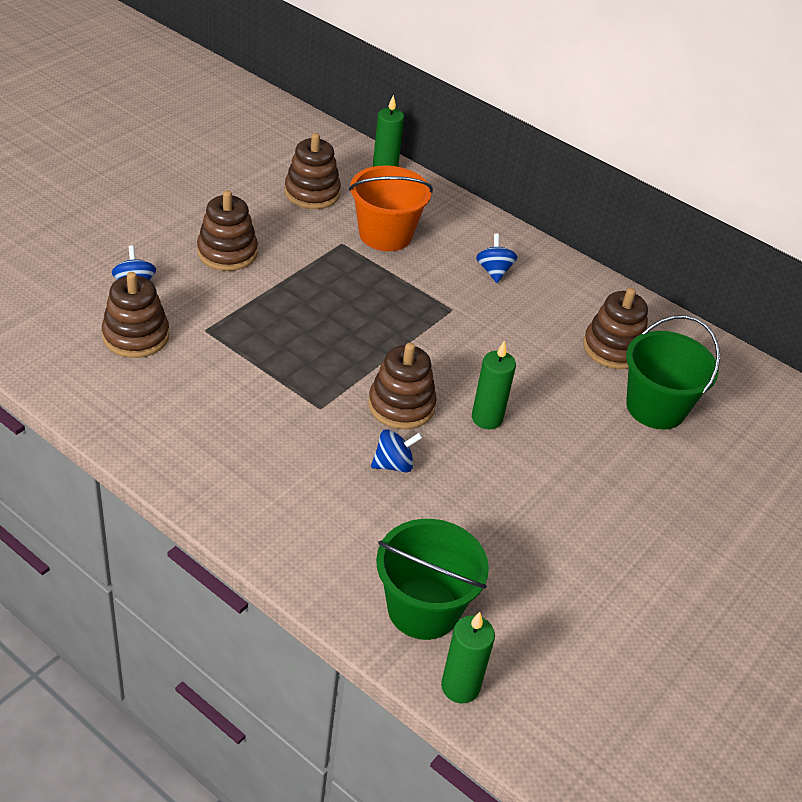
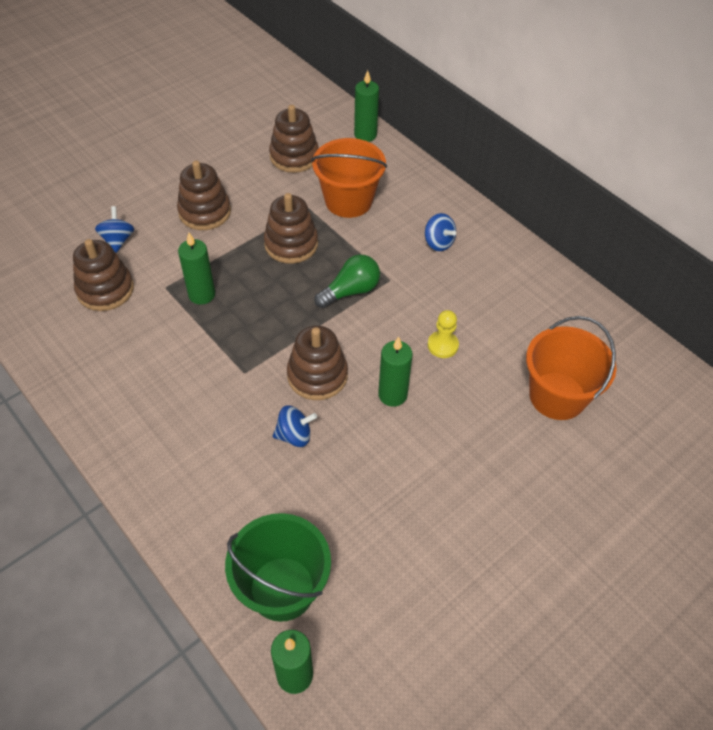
camera: 15 degrees right, 10 degrees up
blue spinning top [476,234,517,283] -> blue spinning top turned 135 degrees clockwise [425,213,456,251]
brown stacking toy [583,288,648,369] -> brown stacking toy moved to [264,193,318,264]
green bucket [626,315,720,429] -> orange bucket [526,316,616,420]
none -> green candle [178,232,215,305]
none -> green light bulb [314,255,380,308]
none -> yellow pawn [428,310,459,358]

